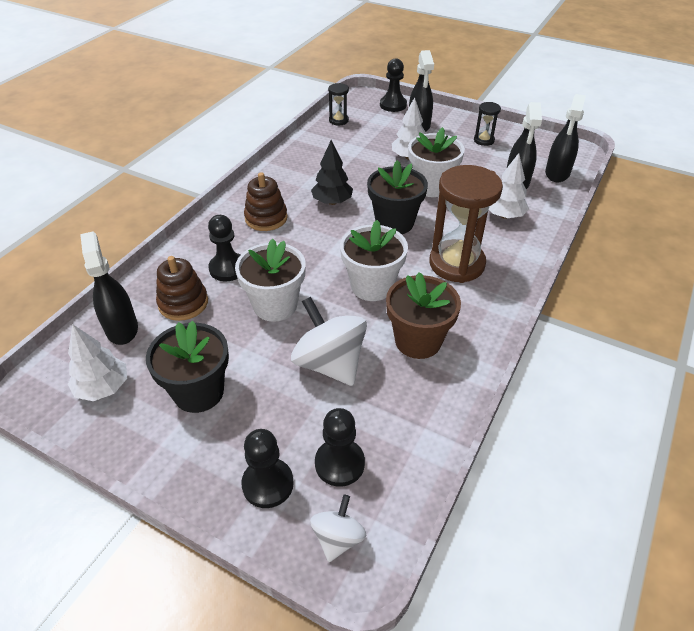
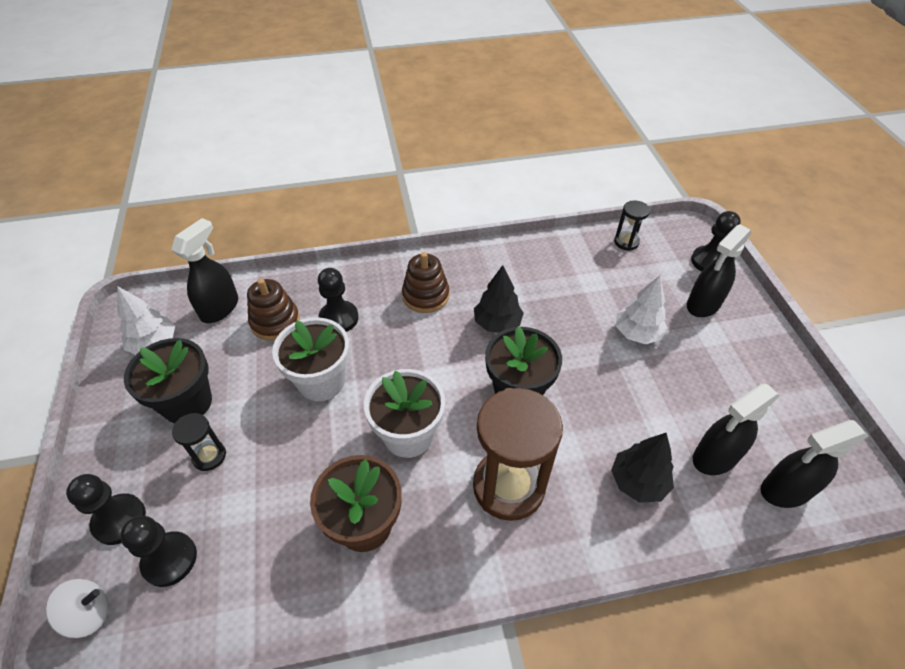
camera: 50 degrees right, 5 degrees up
white spinning top [291,297,367,386] -> none
white flower pot [408,127,465,197] -> none
black hourglass [474,102,501,146] -> black hourglass moved to [172,413,226,471]
white tree [489,153,529,219] -> black tree [611,433,674,503]

